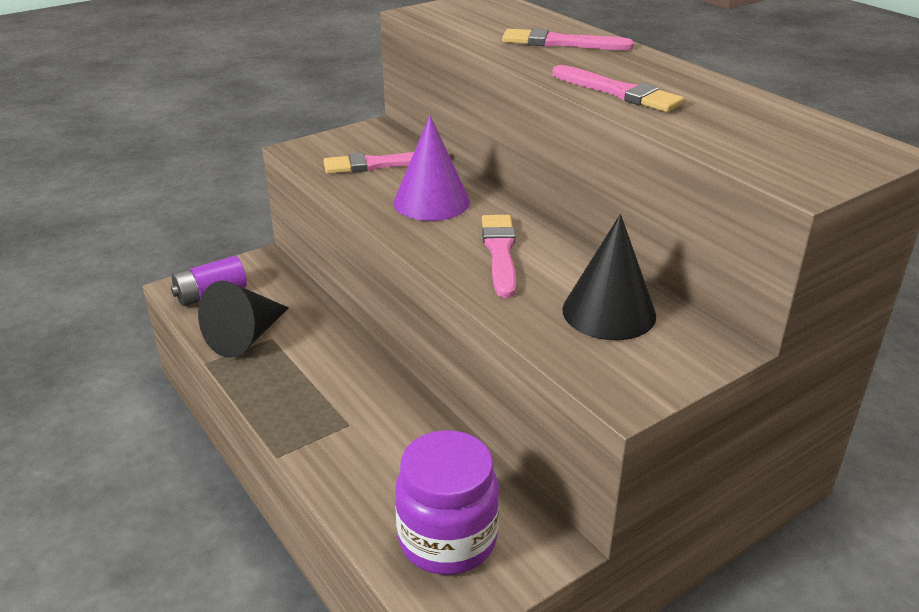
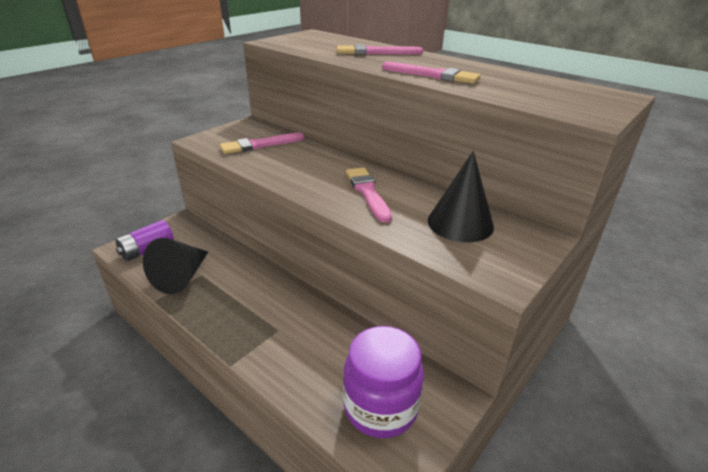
camera: 15 degrees left, 0 degrees up
purple cone [394,116,470,221] -> none

